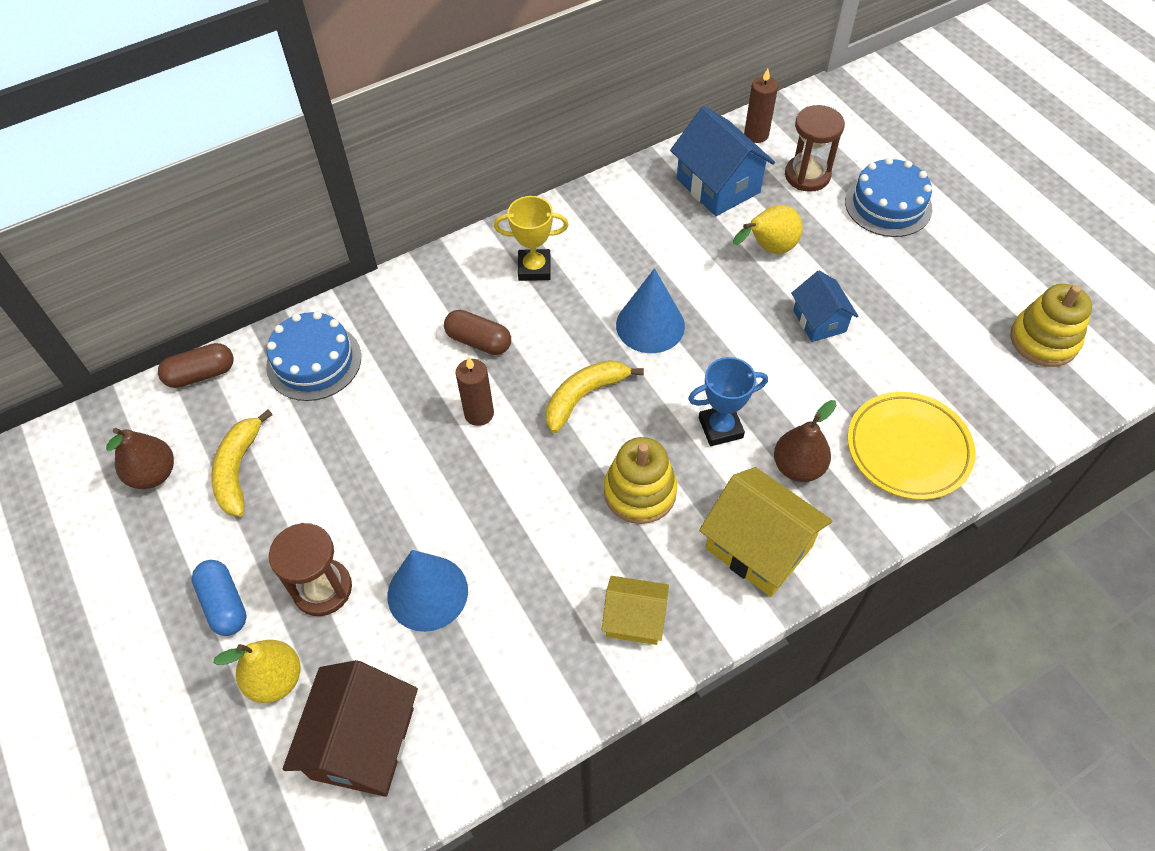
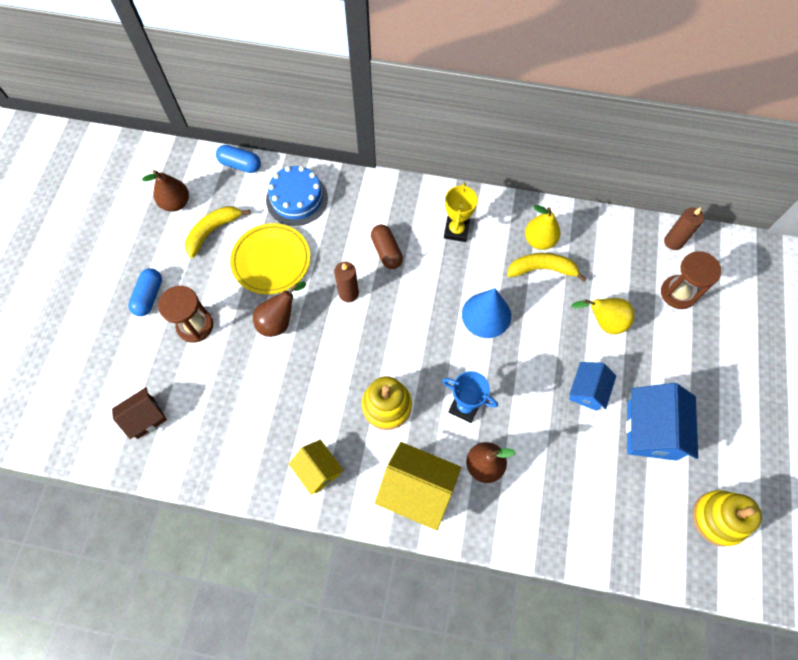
camera: 40 degrees right, 10 degrees up
brown capsule [158,343,234,388] -> blue capsule [216,145,261,173]
yellow pear [213,640,301,703] -> yellow pear moved to [525,205,560,250]
brown house [283,660,418,797] -> brown house [112,387,167,439], size x0.61
blue cone [388,550,468,632] -> none
yellow trophy [494,196,569,281] -> yellow trophy turned 60 degrees clockwise [444,182,478,242]
yellow banana [546,360,644,433] -> yellow banana moved to [507,253,587,282]
blue house [670,106,775,216] -> blue house moved to [626,383,698,461]
yellow house [699,467,833,597] -> yellow house turned 60 degrees counterclockwise [375,442,461,531]
blue cake [845,157,932,237] -> none
yellow plate [847,392,975,500] -> yellow plate moved to [230,223,310,294]
none -> brown pear [253,282,306,337]

